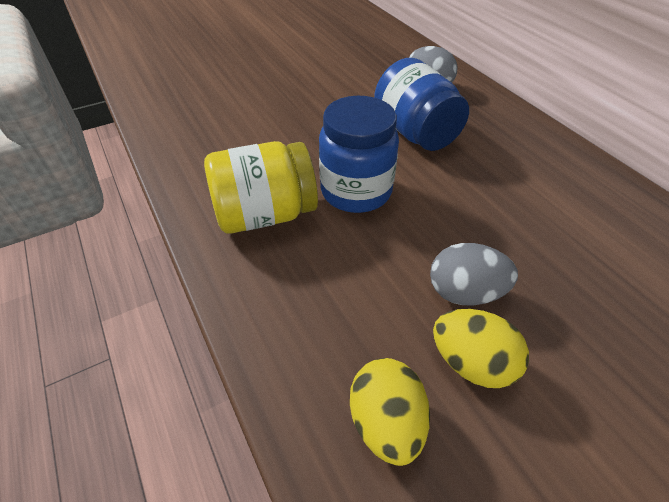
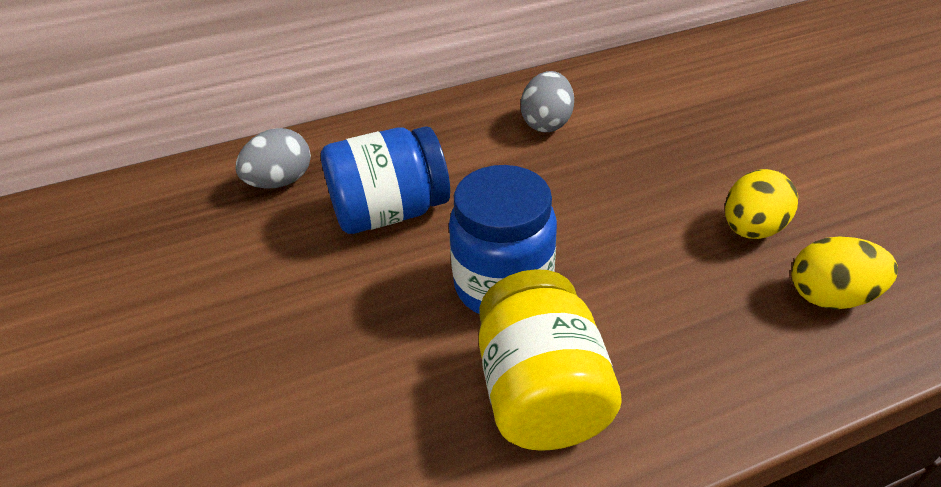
camera: 80 degrees left, 5 degrees down
grey egg [430,243,518,305] -> grey egg moved to [521,71,574,132]

